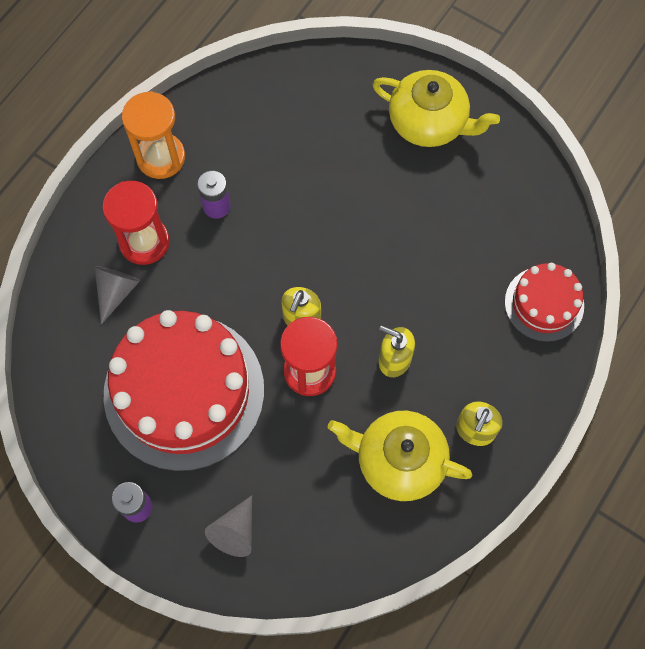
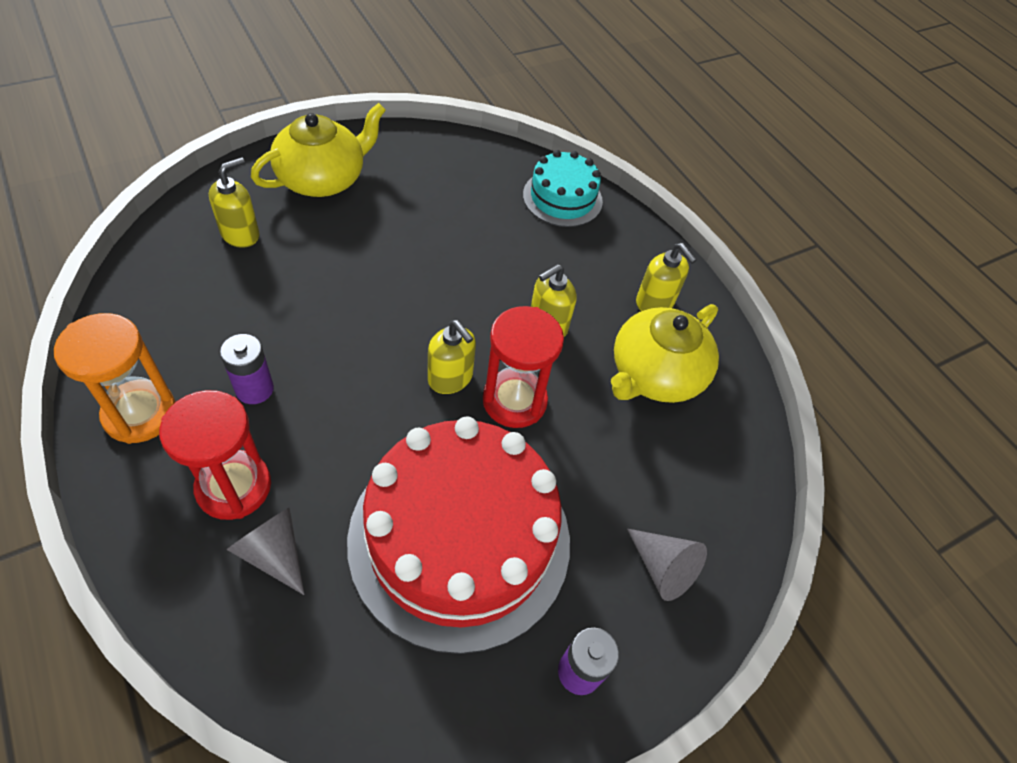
camera: 70 degrees left, 15 degrees down
red cake [505,263,584,342] -> turquoise cake [523,150,603,227]
none -> yellow soap dispenser [209,157,259,248]

